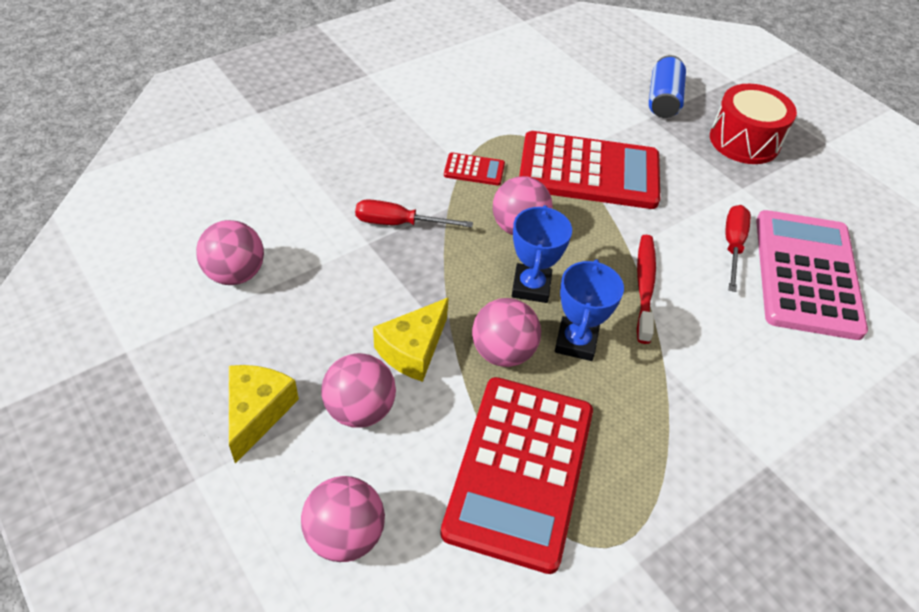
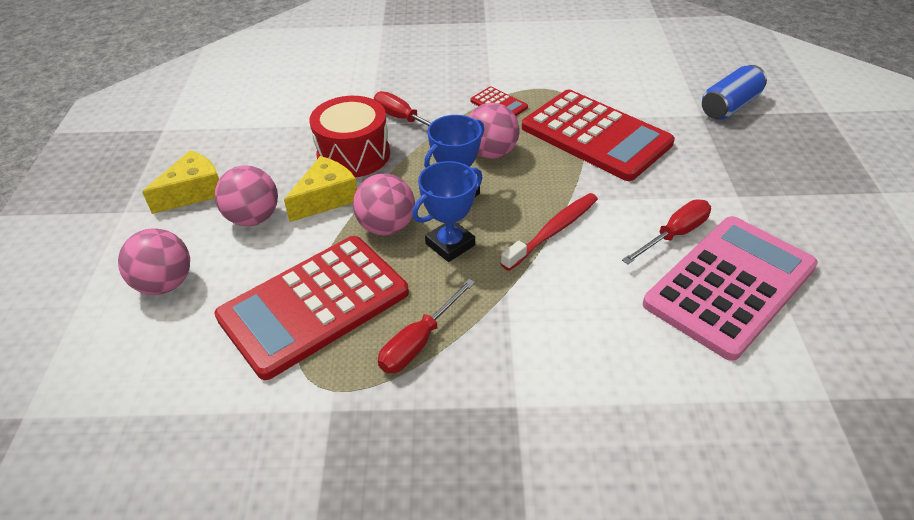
camera: 40 degrees right, 5 degrees down
pink ball [196,220,264,285] -> none
yellow cheese [373,297,449,382] -> yellow cheese turned 150 degrees clockwise [284,156,357,222]
red drum [710,84,797,164] -> red drum moved to [310,96,390,177]
none -> red screwdriver [378,279,475,373]

